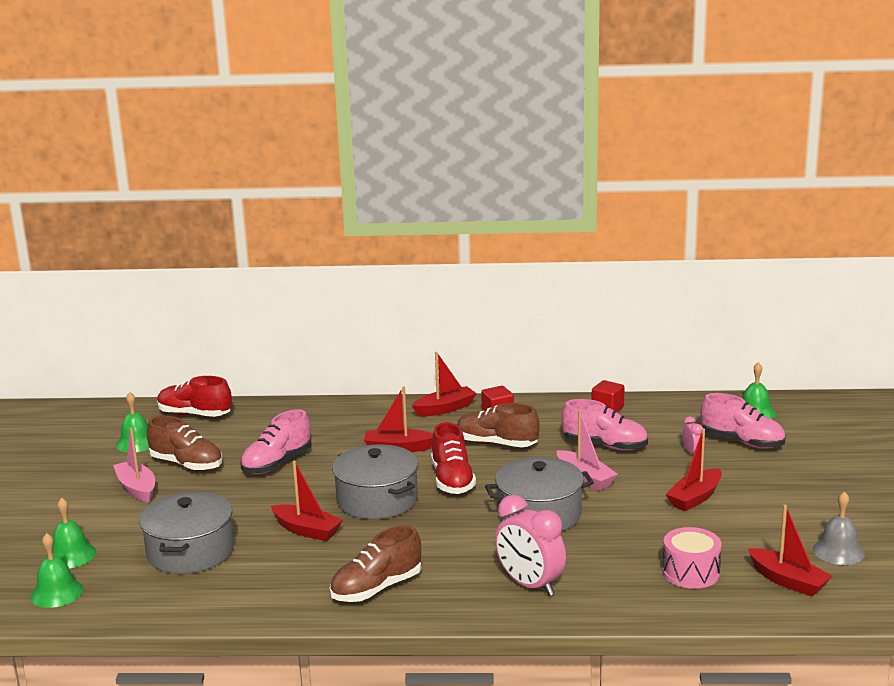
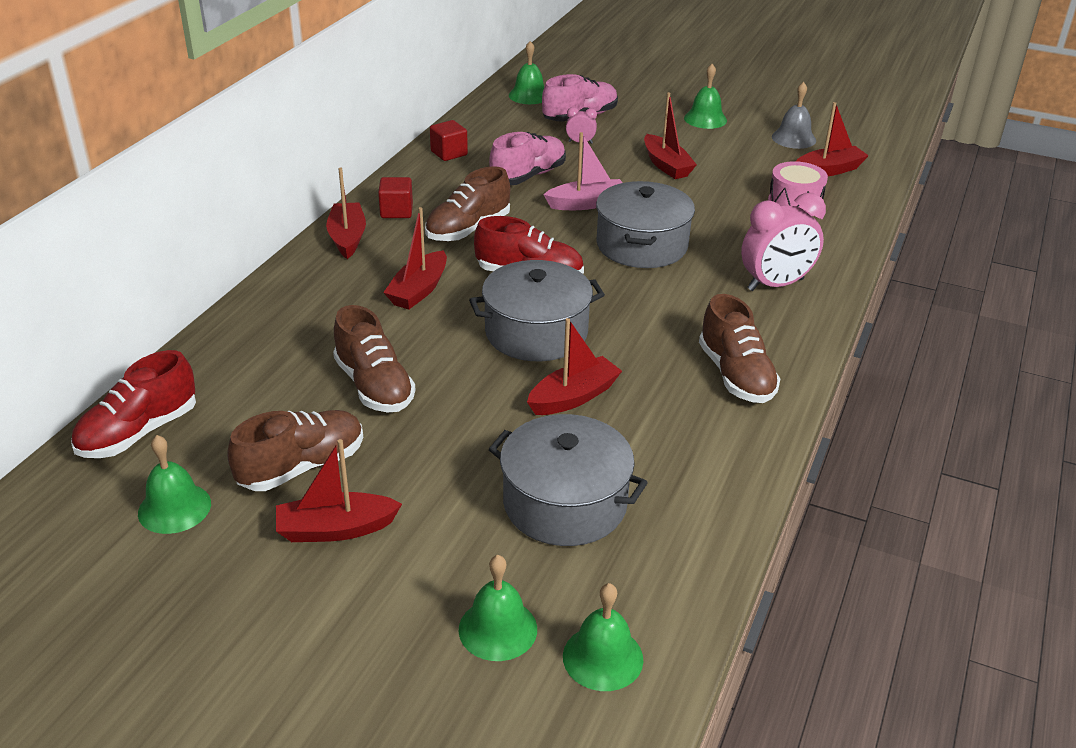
camera: 70 degrees left, 15 degrees up
pink boat [113,428,155,503] -> red boat [276,439,402,542]
pink shoe [240,409,312,474] -> brown shoe [333,305,416,412]
none -> green bell [684,64,727,129]

